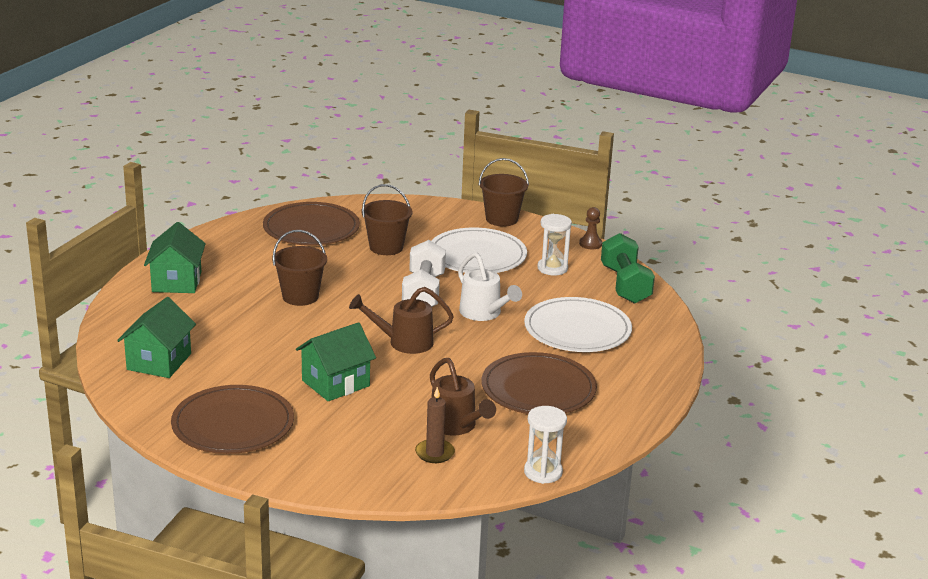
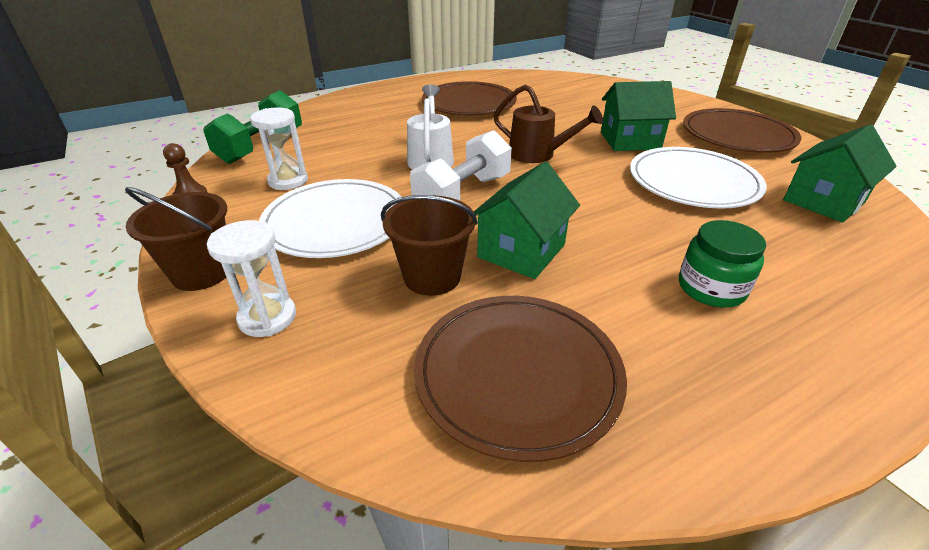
camera: 145 degrees left, 10 degrees up
green house [144,222,206,293] -> green house moved to [474,161,580,279]
brown bucket [272,230,327,306] -> none
brown candle [415,387,455,463] -> none
brown watering can [430,358,496,436] -> none
white plate [524,297,632,352] -> white plate moved to [630,147,767,209]
white hourglass [524,406,567,484] -> white hourglass moved to [207,220,296,337]
none -> green jar [679,220,766,308]

